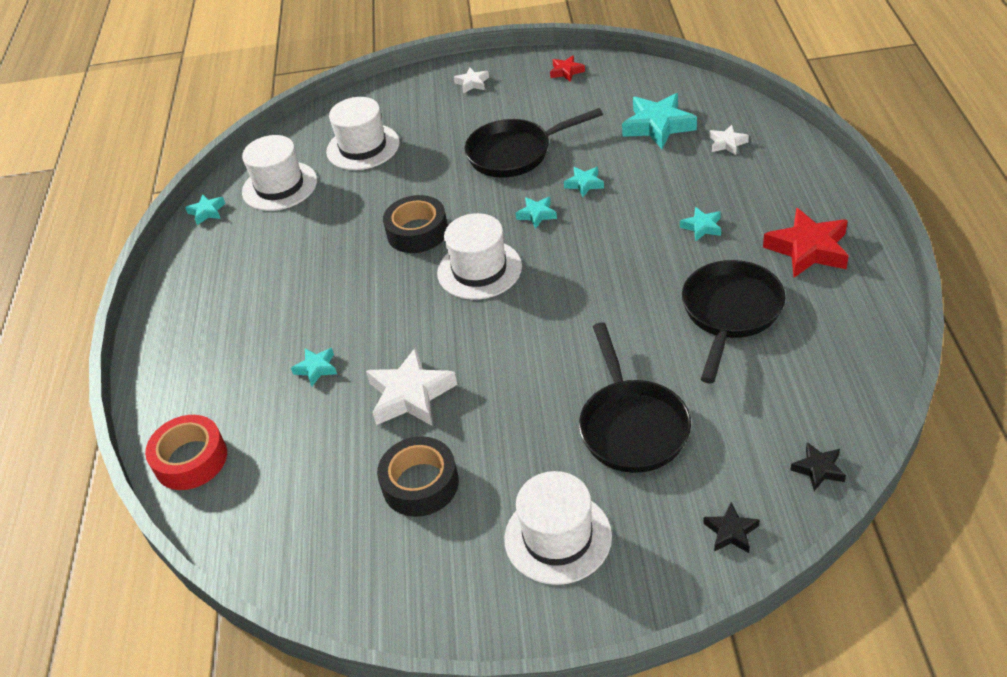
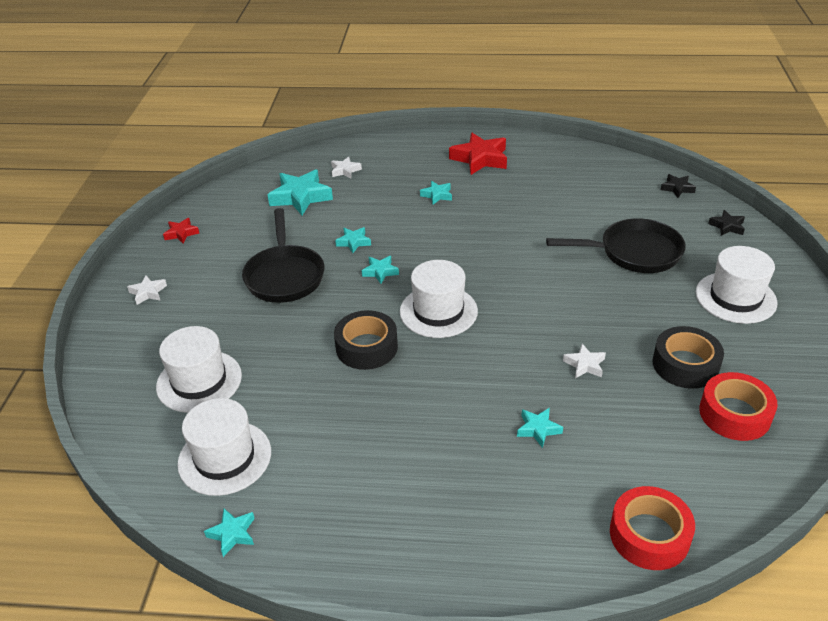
camera: 85 degrees left, 5 degrees down
white star [366,347,458,426] -> white star [563,344,606,378], size x0.52
black pan [682,260,786,384] -> none
none -> red tape [699,372,778,441]

